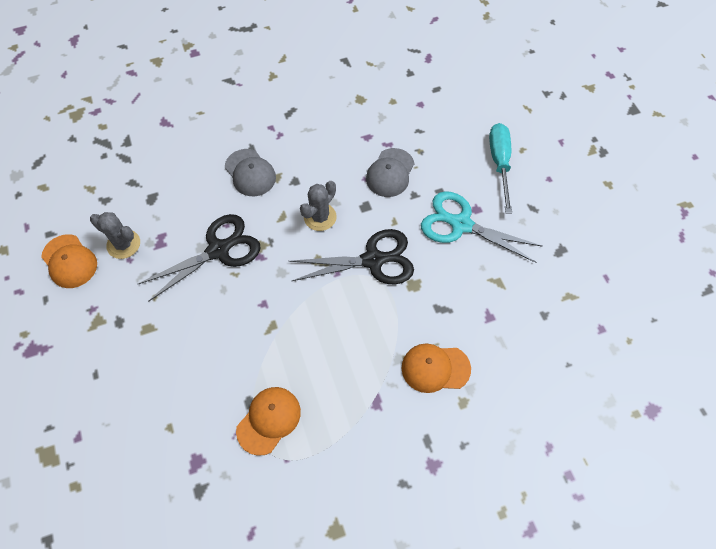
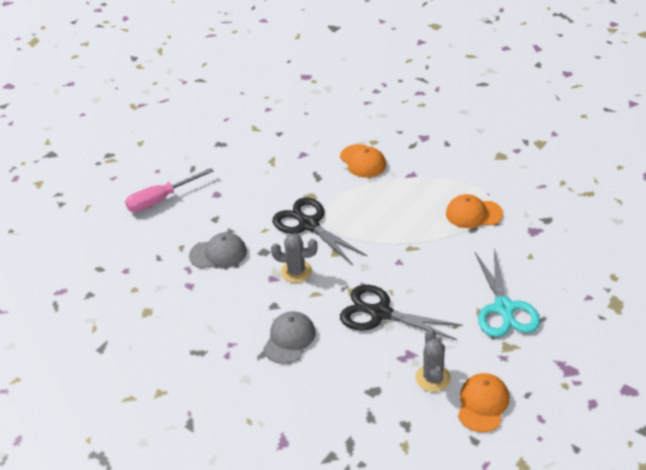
camera: 120 degrees left, 20 degrees down
turquoise scissors [421,191,543,263] -> turquoise scissors moved to [475,248,540,337]
turquoise screwdriver [489,123,512,214] -> pink screwdriver [125,168,214,212]

